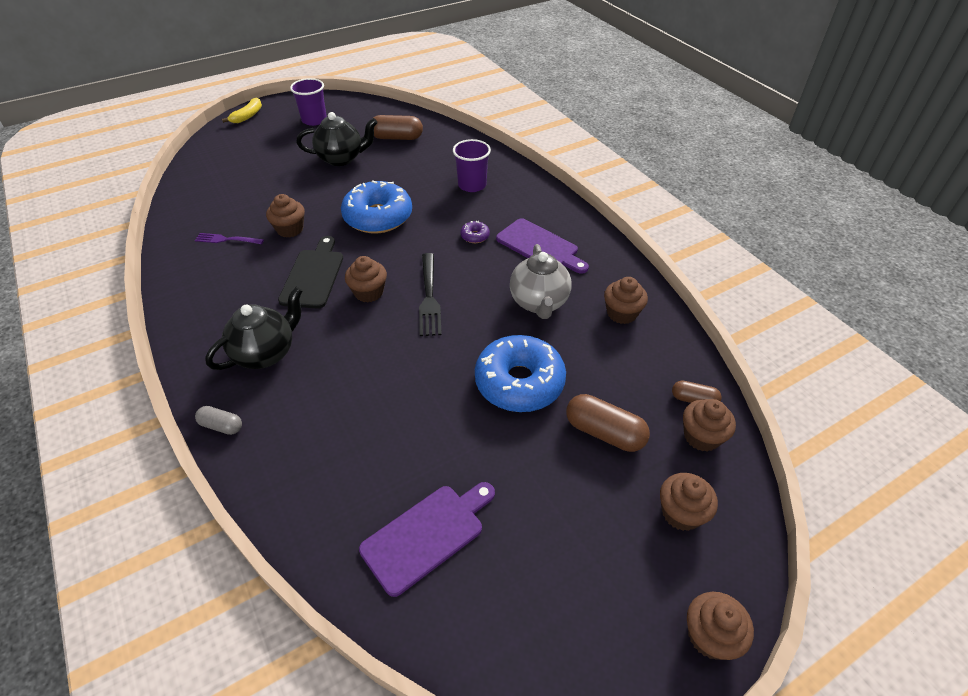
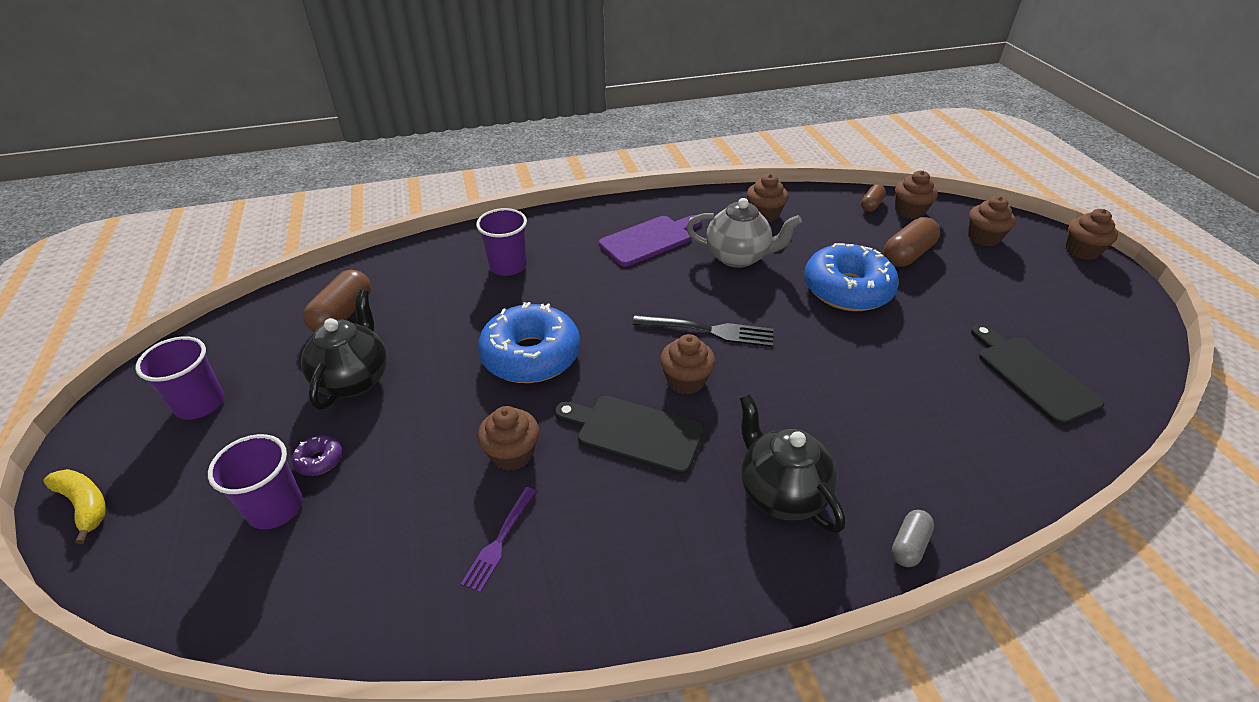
camera: 75 degrees left, 5 degrees down
purple cutting board [359,482,495,597] -> black cutting board [971,324,1104,425]
purple donut [461,221,490,243] -> purple donut moved to [292,435,342,476]
none -> purple cup [208,434,303,529]

